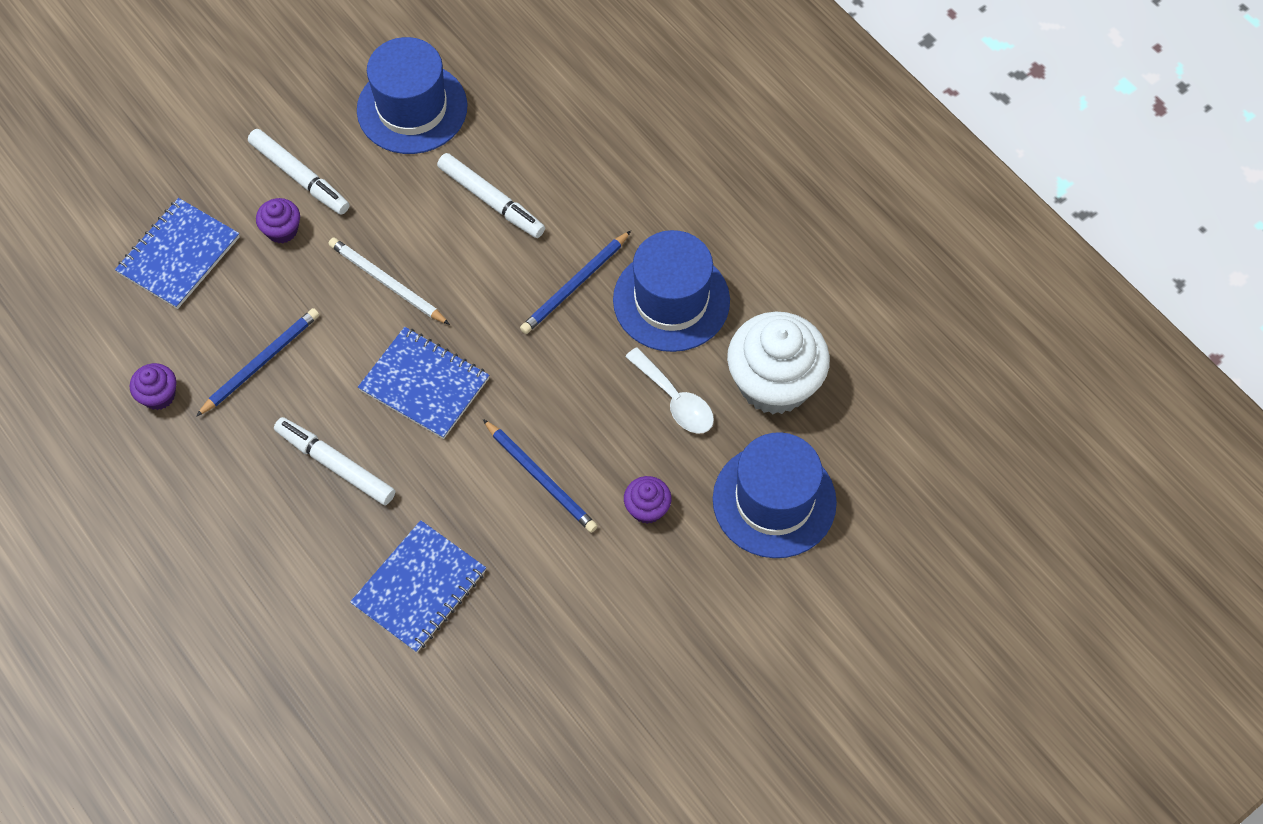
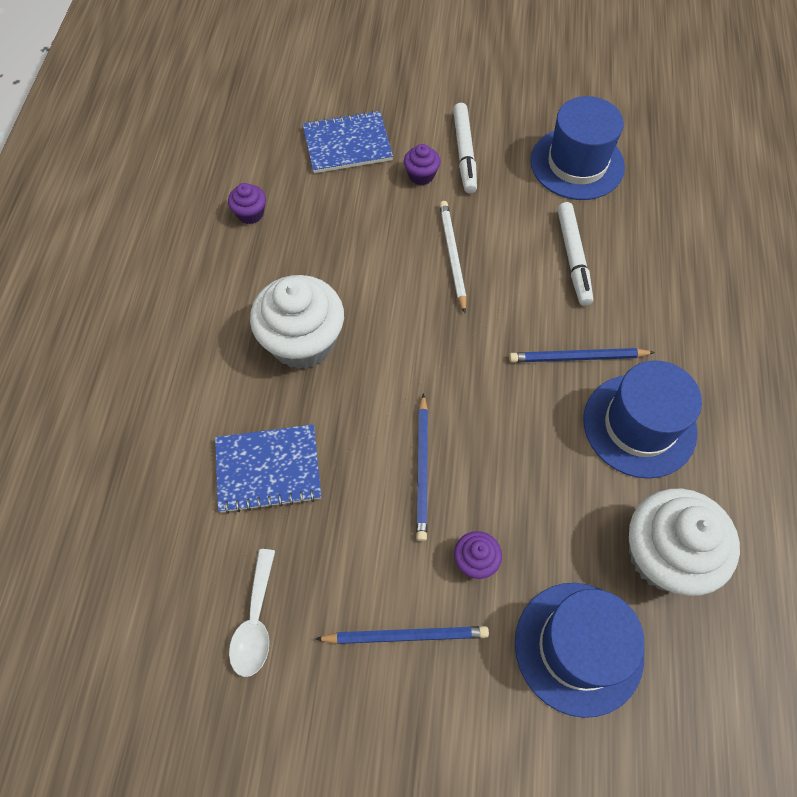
camera: 45 degrees right, 0 degrees up
blue pencil [196,308,319,417] -> blue pencil moved to [316,626,489,644]
white marker [274,417,395,505] -> white cupcake [250,275,344,369]
blue notebook [358,327,489,439] -> none
white spoon [625,347,714,434] -> white spoon moved to [229,549,275,677]

